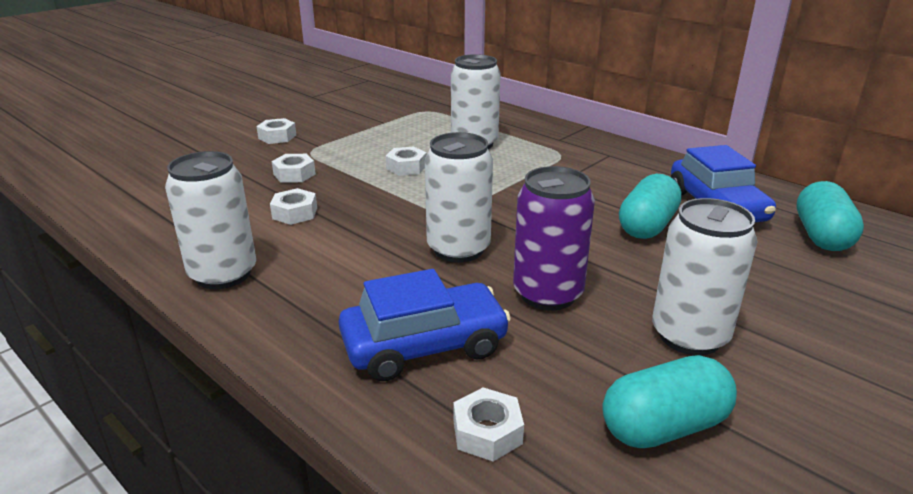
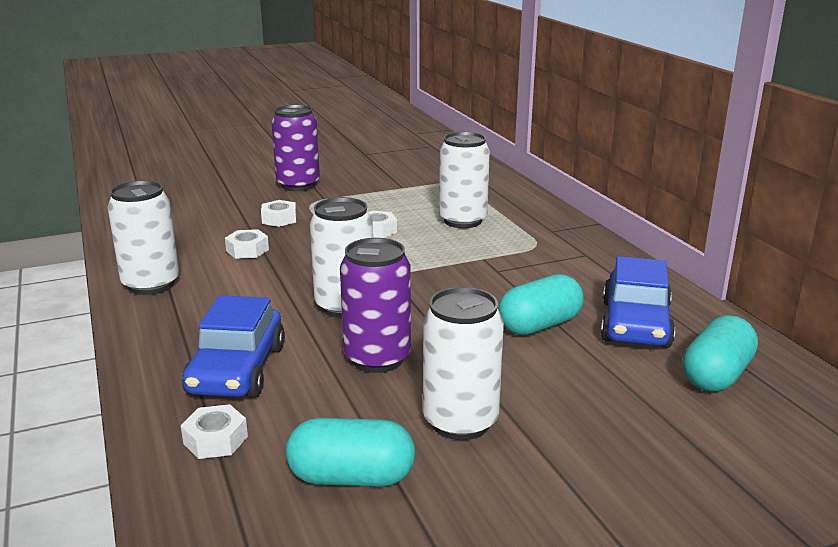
camera: 25 degrees right, 5 degrees down
white nut [256,118,296,144] -> purple can [271,105,320,191]
blue car [339,269,511,381] -> blue car turned 90 degrees clockwise [182,295,285,397]

